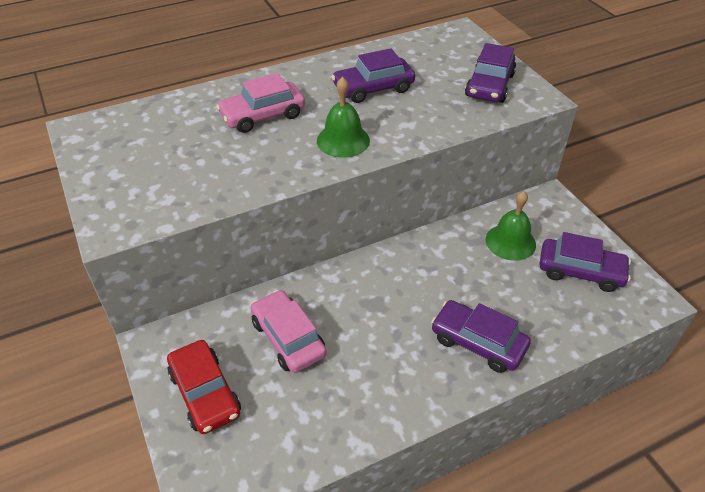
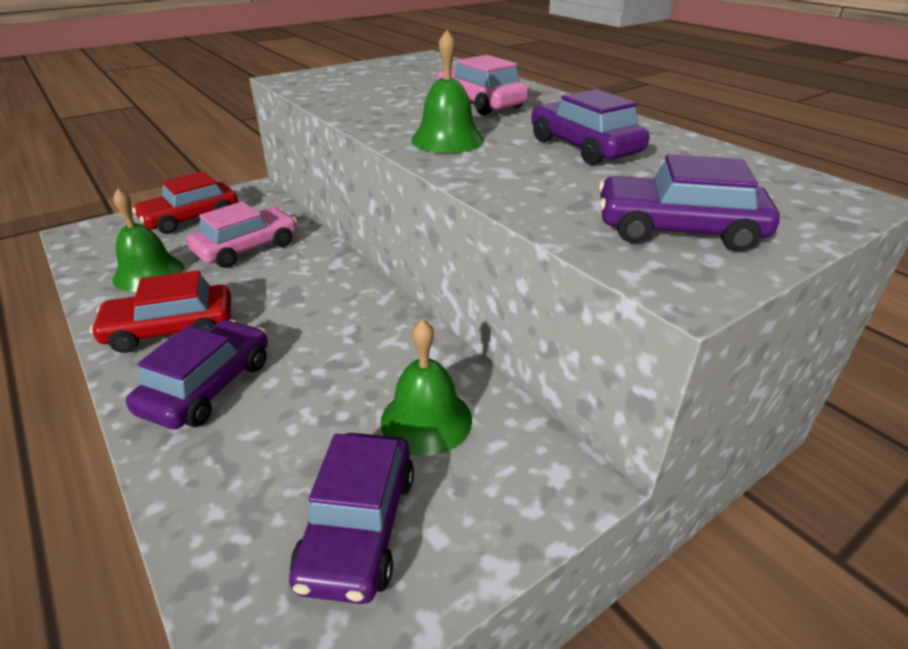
camera: 80 degrees right, 10 degrees down
none -> red car [90,270,231,353]
none -> green bell [112,188,184,292]

